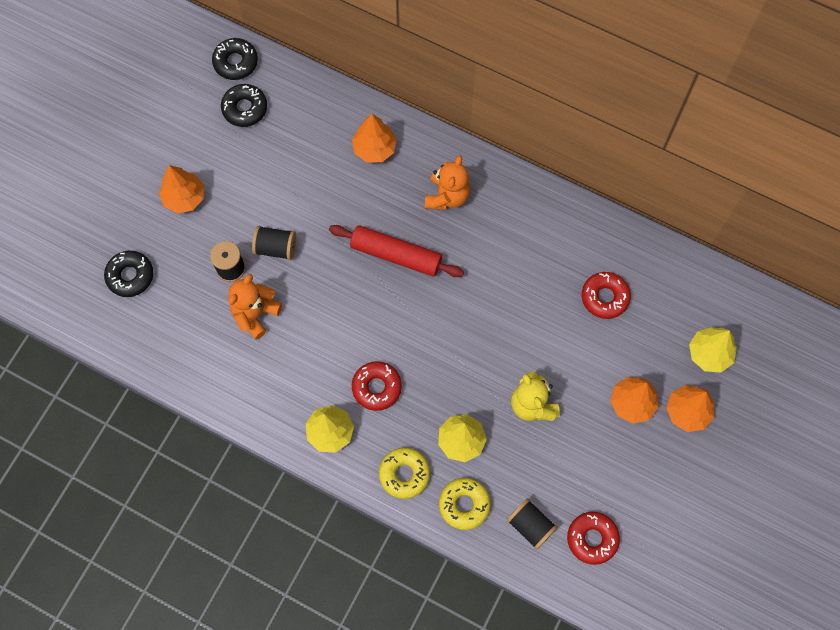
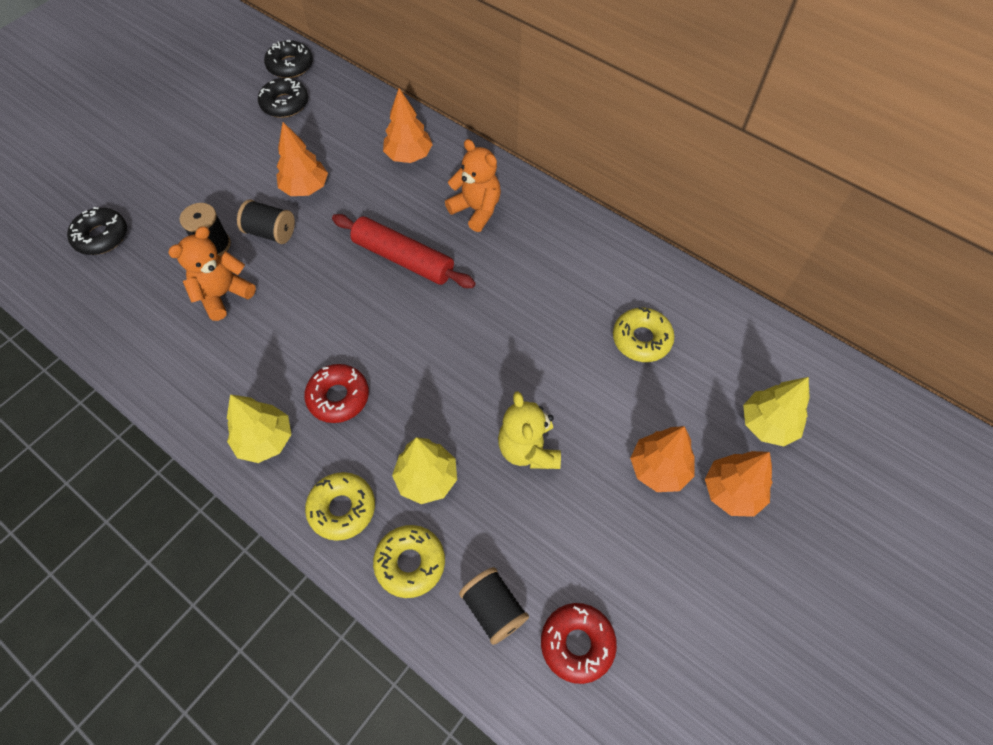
camera: 10 degrees right, 10 degrees down
orange tree [159,165,204,214] -> orange tree moved to [277,122,328,196]
orange teddy bear [425,155,470,210] -> orange teddy bear turned 75 degrees counterclockwise [445,139,501,232]
red donut [582,272,631,319] -> yellow donut [613,307,674,362]

